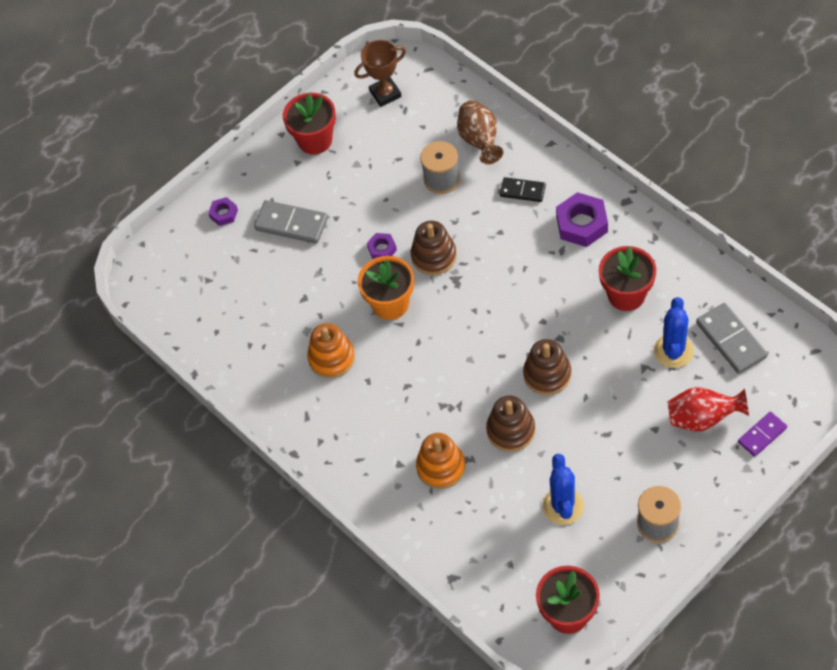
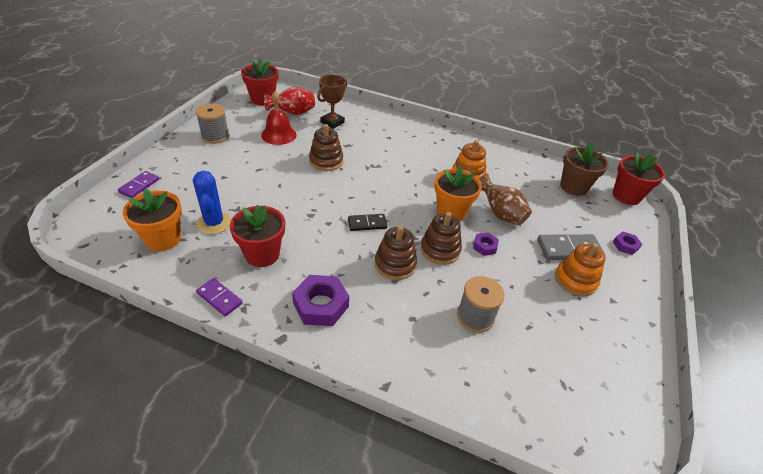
camera: 145 degrees right, 15 degrees down
red flower pot [283,93,336,155] -> red flower pot moved to [613,152,665,205]
brown trophy [354,40,406,107] -> brown trophy moved to [317,75,347,129]
orange stacking toy [416,433,465,489] -> orange stacking toy moved to [555,243,605,296]
brown vase [457,100,503,164] -> brown vase moved to [479,174,532,225]
black domino [500,177,546,202] -> black domino moved to [348,214,387,231]
brown stacking toy [523,339,571,395] -> brown stacking toy moved to [374,226,417,280]
blue cactus [542,454,584,525] -> red bell [261,91,297,145]
red vase [667,387,749,431] -> red vase moved to [264,87,315,115]
grey domino [696,303,768,374] -> orange flower pot [123,188,182,251]
none -> purple domino [196,278,243,316]
none -> brown flower pot [560,144,609,196]

